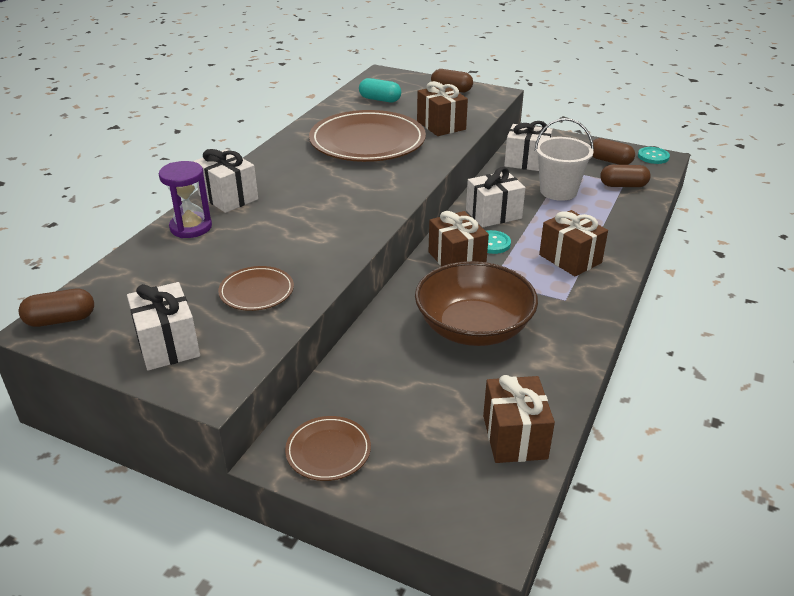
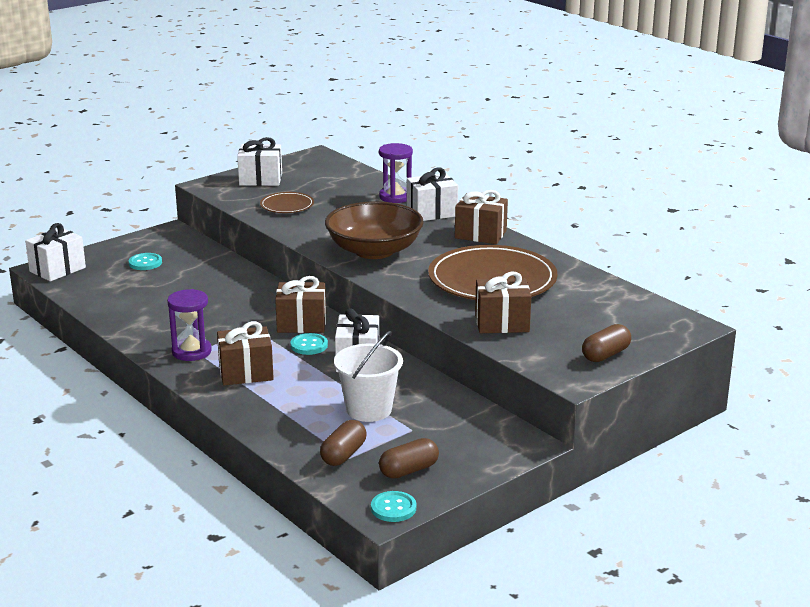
camera: 115 degrees right, 10 degrees down
brown capsule [19,289,94,327] -> none
brown plate [285,416,371,481] -> none
turquoise capsule [359,78,401,102] -> none
brown bowl [415,261,538,346] -> brown bowl moved to [325,201,424,259]
brown gift [483,375,555,463] -> brown gift moved to [455,190,508,244]
white gift [504,121,553,171] -> white gift moved to [25,223,86,281]
none -> turquoise button [129,253,162,270]
none -> purple hourglass [167,289,212,361]

